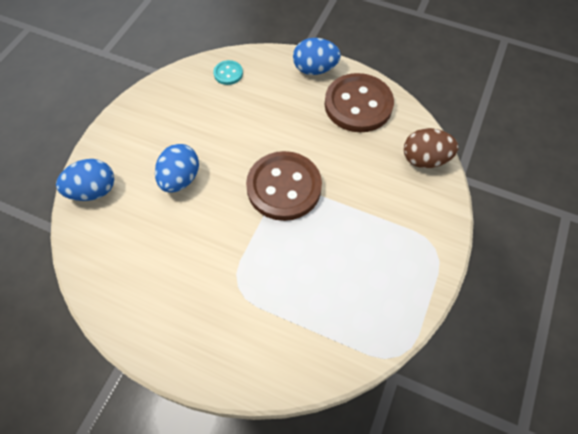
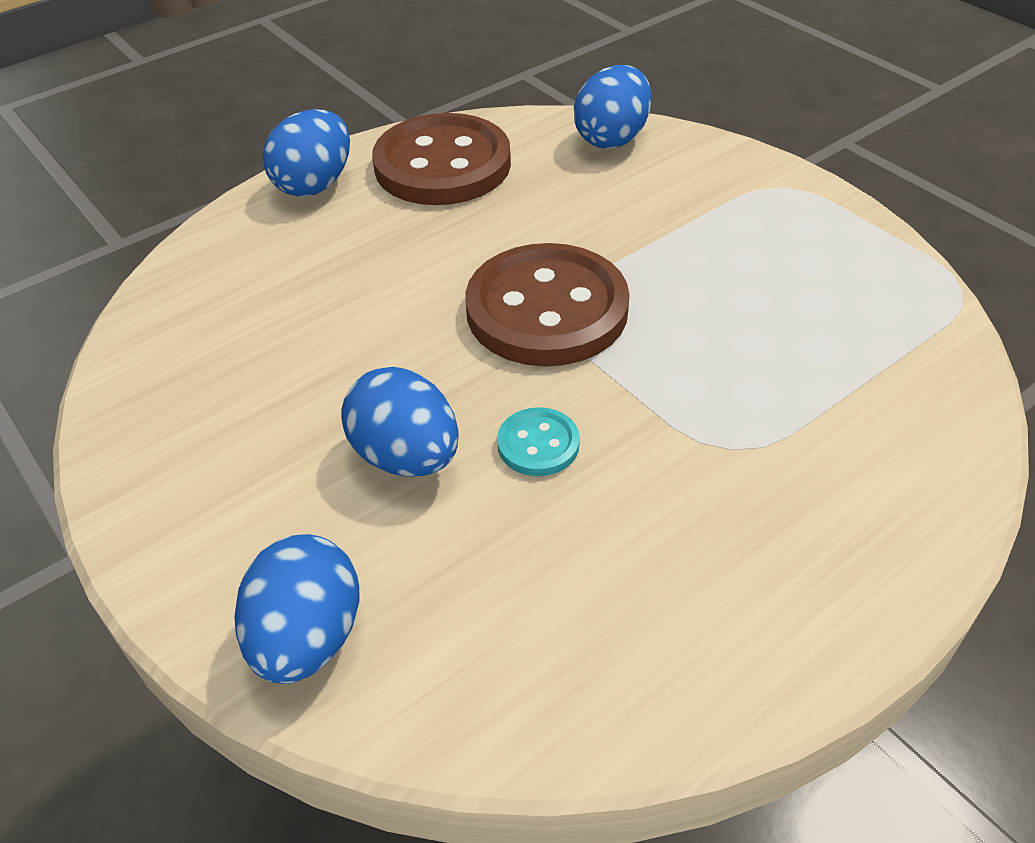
camera: 60 degrees left, 15 degrees down
turquoise button [213,60,243,85] -> turquoise button moved to [497,407,580,476]
brown egg [404,128,458,168] -> blue egg [574,65,652,149]

